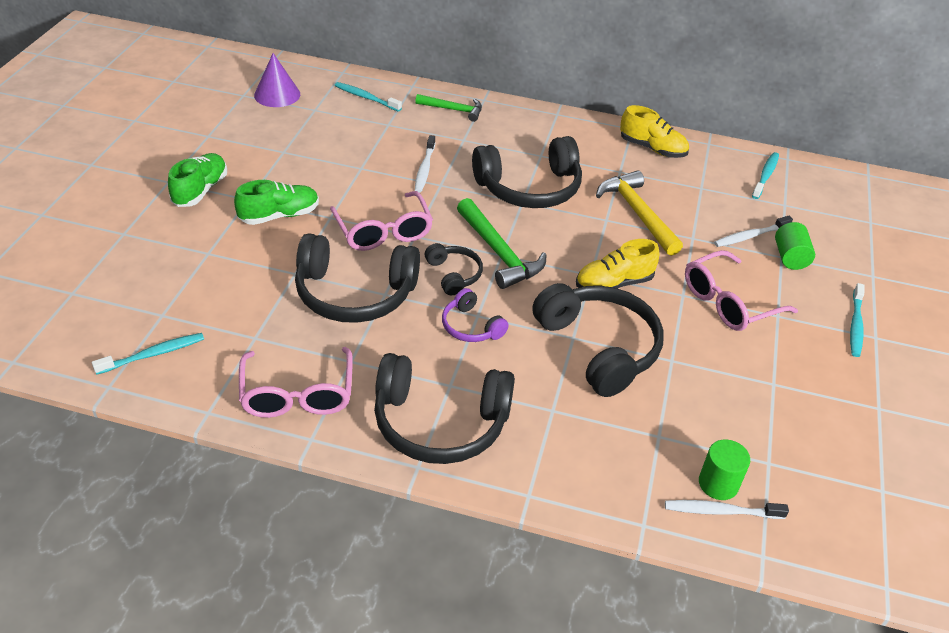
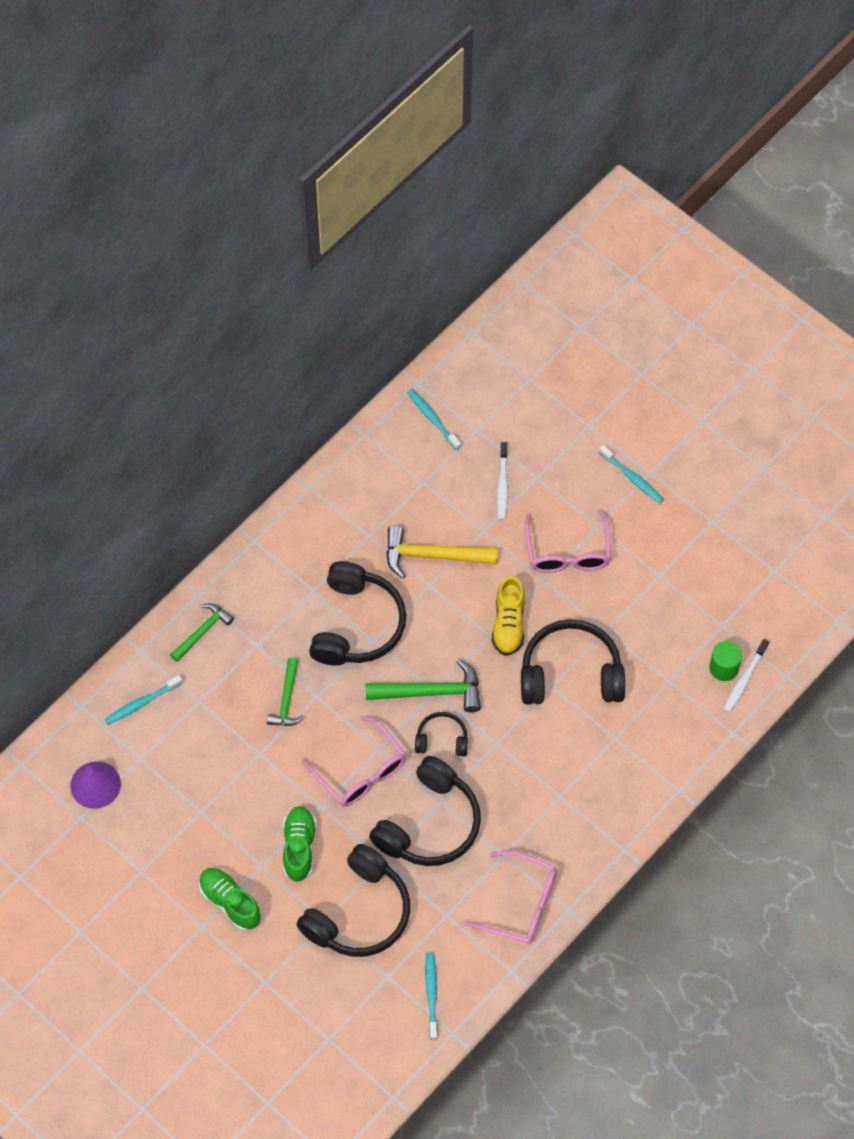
camera: 60 degrees left, 20 degrees up
pink glasses [330,191,433,251] -> pink glasses turned 45 degrees clockwise [302,715,406,807]
black headphones [374,353,515,464] -> black headphones moved to [297,844,410,957]
white toothbrush [415,135,435,193] -> green hammer [267,658,304,726]
purple headphones [442,288,509,342] -> none
yellow shoe [620,105,689,158] -> none
green cylinder [775,222,815,270] -> none

